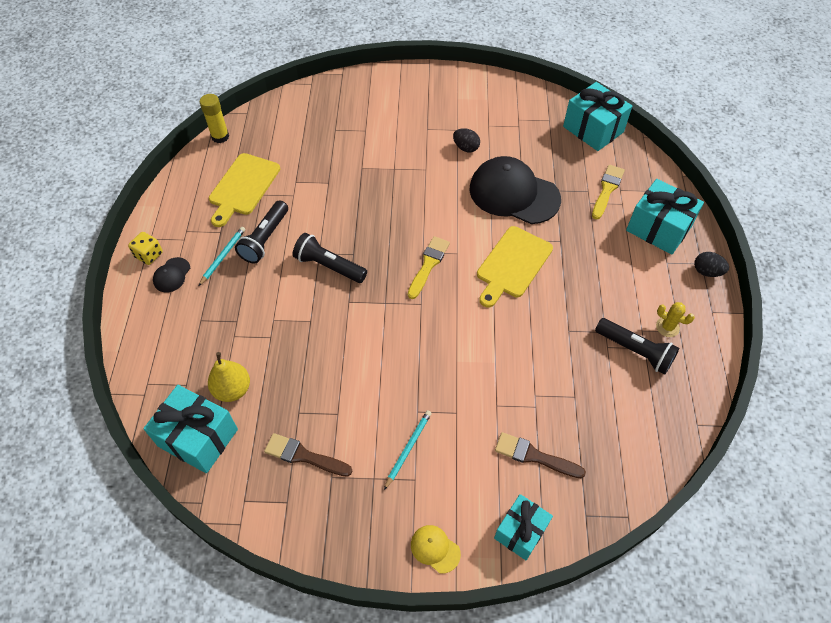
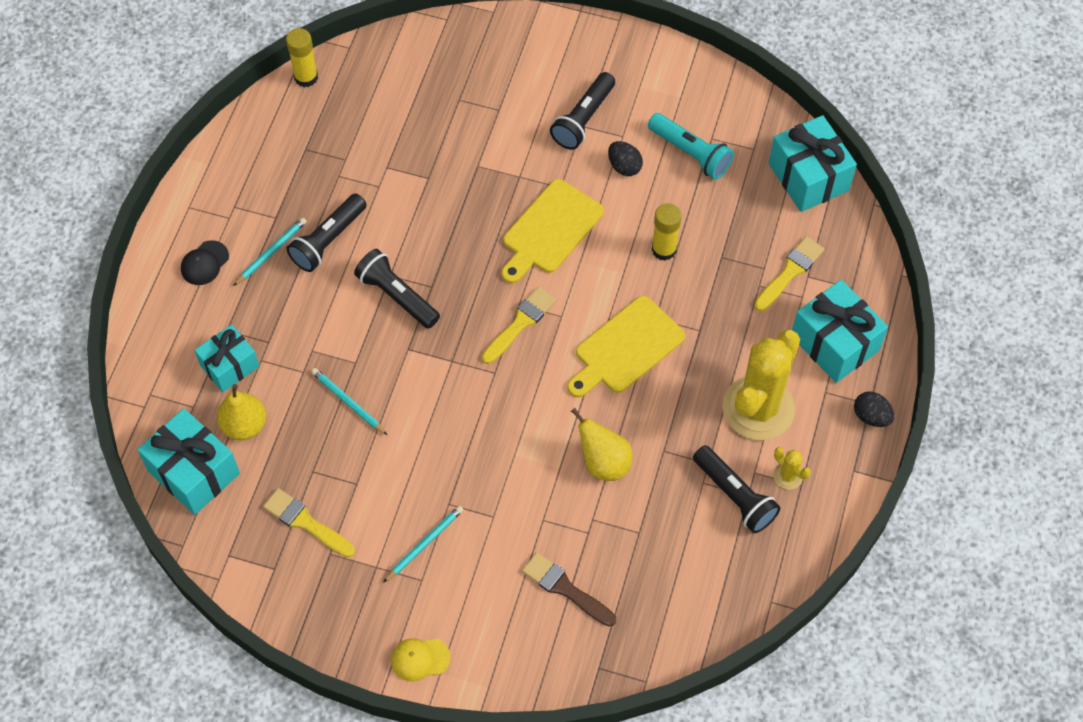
camera: 15 degrees right, 5 degrees up
yellow dice [128,232,163,265] -> none
yellow cutting board [209,153,280,227] -> yellow cutting board moved to [501,179,604,283]
brown brush [264,433,352,477] -> yellow brush [263,488,355,558]
yellow cap [411,525,461,573] -> yellow cap turned 60 degrees counterclockwise [391,638,450,681]
black cap [469,156,561,224] -> yellow glue stick [652,203,682,261]
turquoise gift [494,494,553,560] -> turquoise gift moved to [194,324,259,392]
none -> turquoise pencil [311,368,387,435]
none -> black flashlight [550,72,615,150]
none -> yellow pear [571,408,633,481]
none -> turquoise flashlight [648,113,734,179]
none -> yellow cactus [722,330,800,440]

